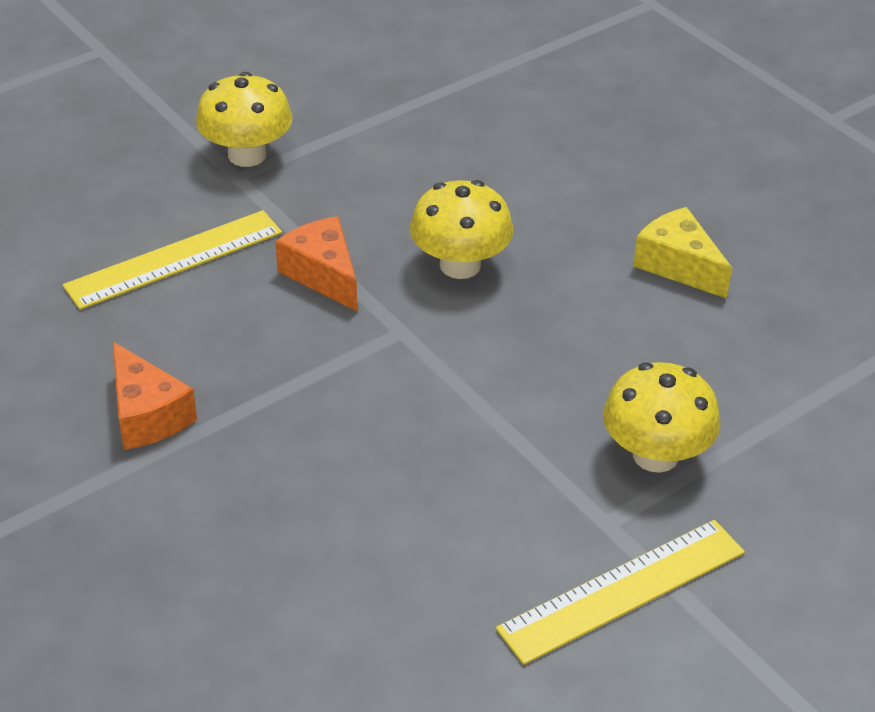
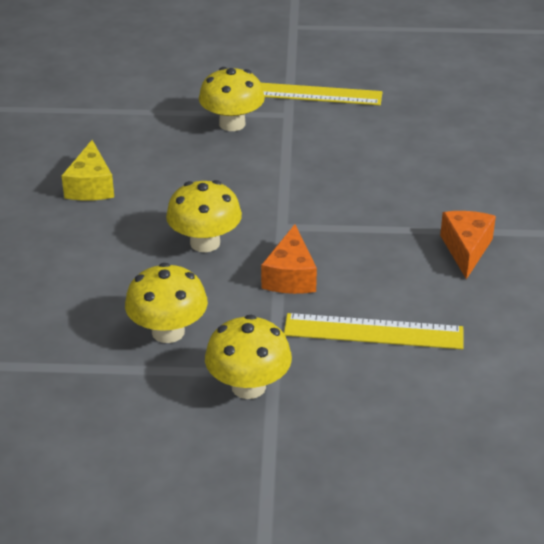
camera: 140 degrees left, 5 degrees down
none -> yellow mushroom [125,263,208,343]

